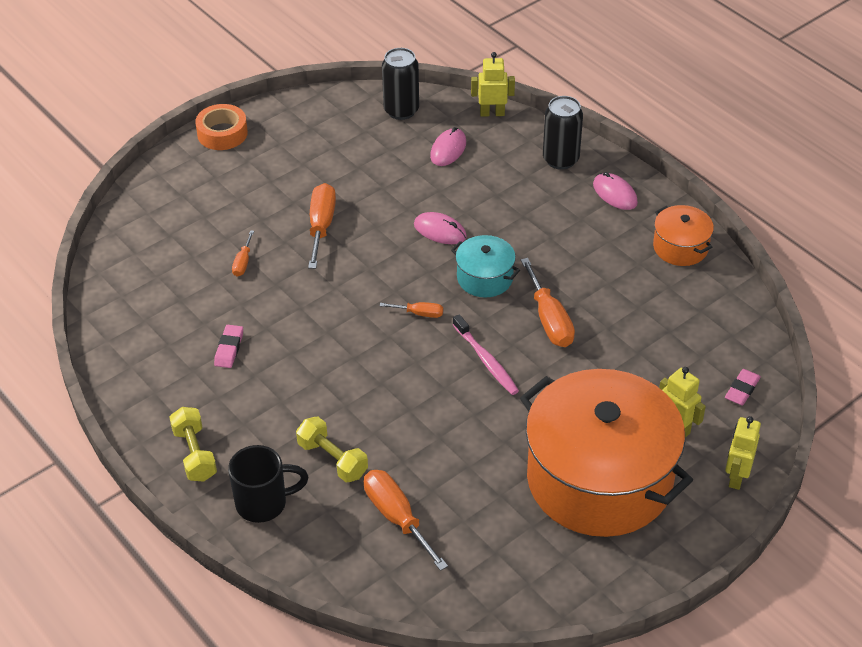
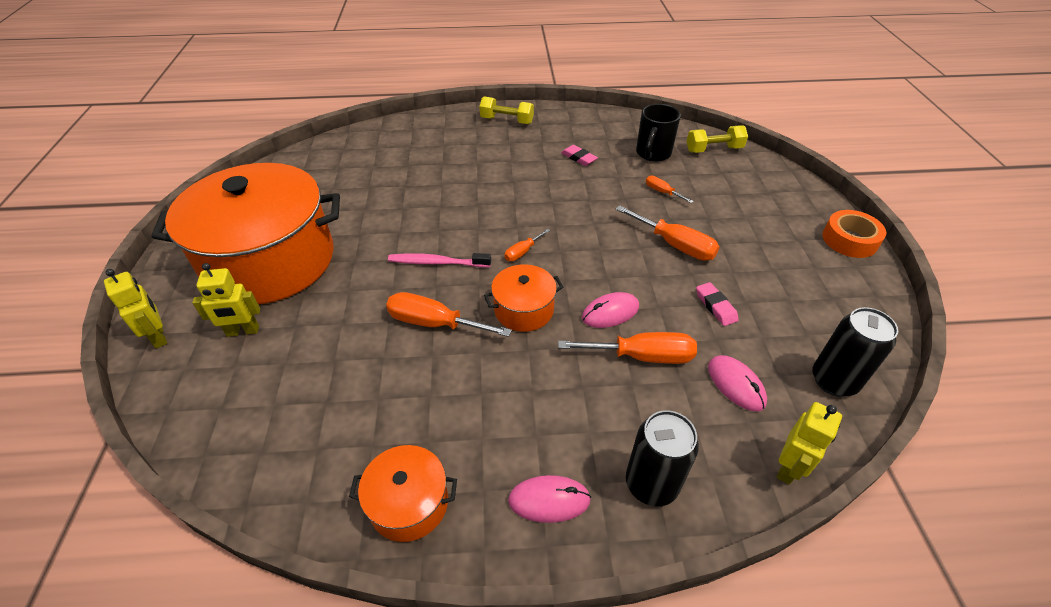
camera: 125 degrees right, 0 degrees up
black mug [228,445,309,523] -> black mug moved to [636,104,681,162]
yellow dumbbell [296,417,368,482] -> yellow dumbbell moved to [687,126,748,153]
orange screwdriver [364,470,448,571] -> orange screwdriver moved to [558,332,697,364]
turquoise pot [451,235,520,297] -> orange pot [484,264,563,332]
pink eraser [725,369,761,405] -> pink eraser moved to [696,282,739,326]

